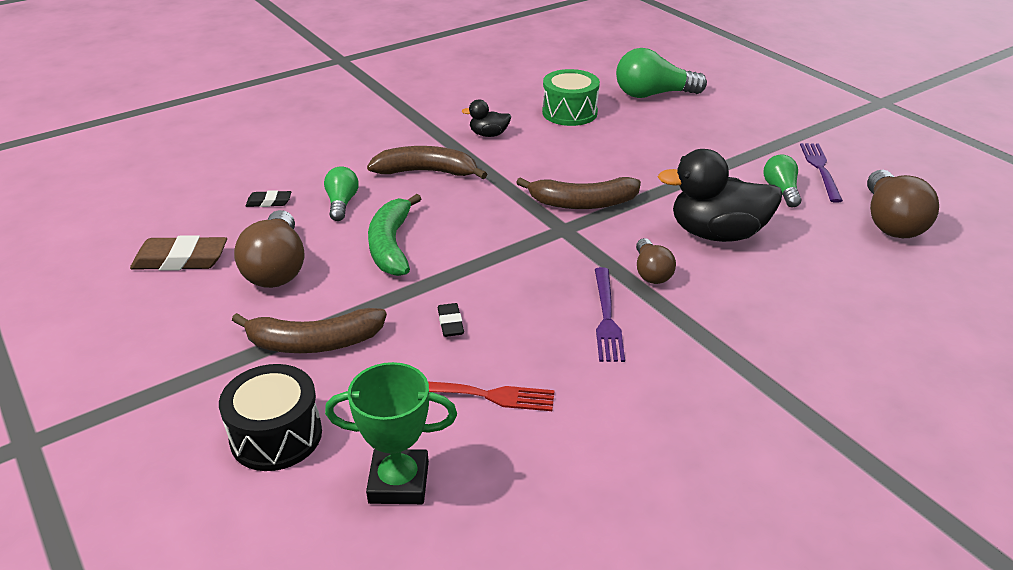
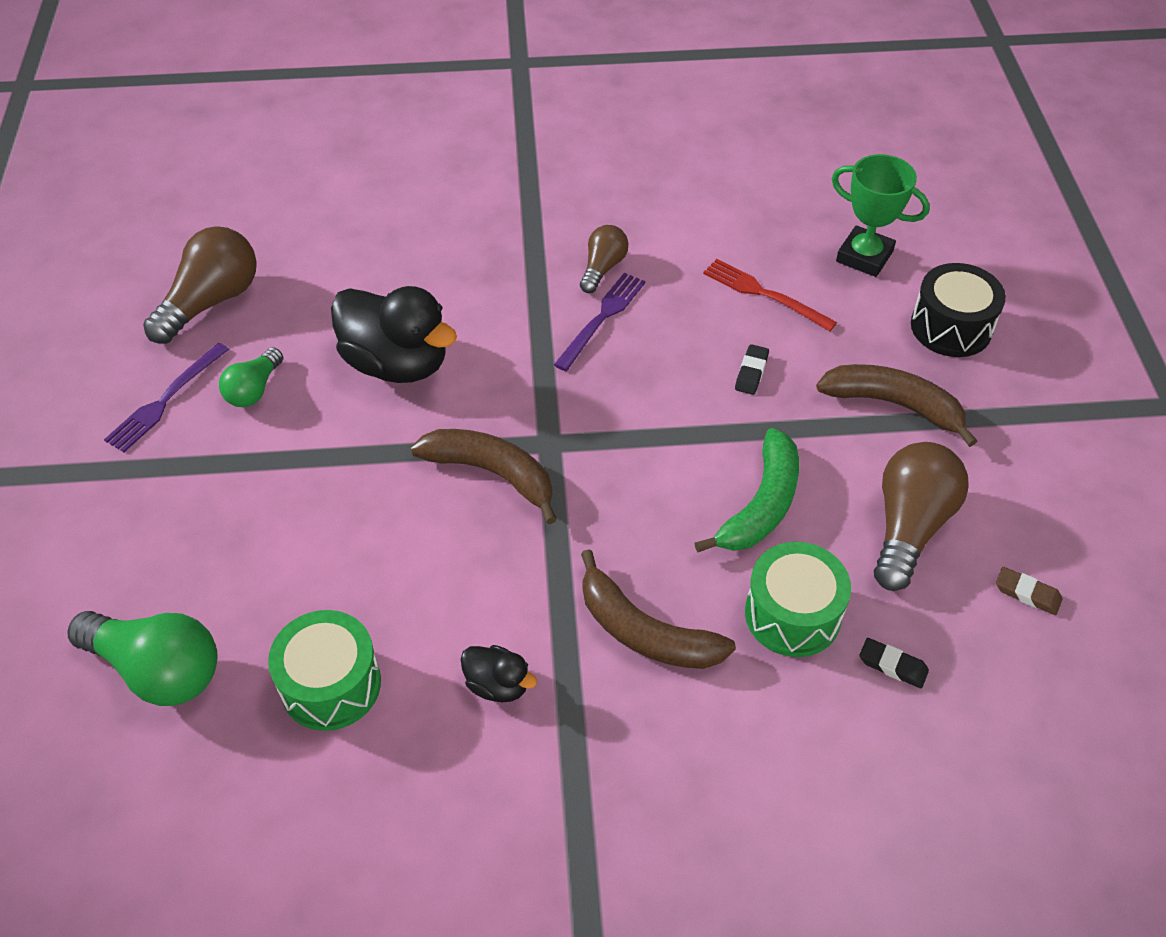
camera: 150 degrees left, 15 degrees up
brown eraser [130,235,227,271] -> brown eraser [996,567,1062,615], size x0.53
green light bulb [324,166,359,221] -> green drum [745,542,851,657]
brown light bulb [636,238,676,284] -> brown light bulb moved to [580,225,628,293]

